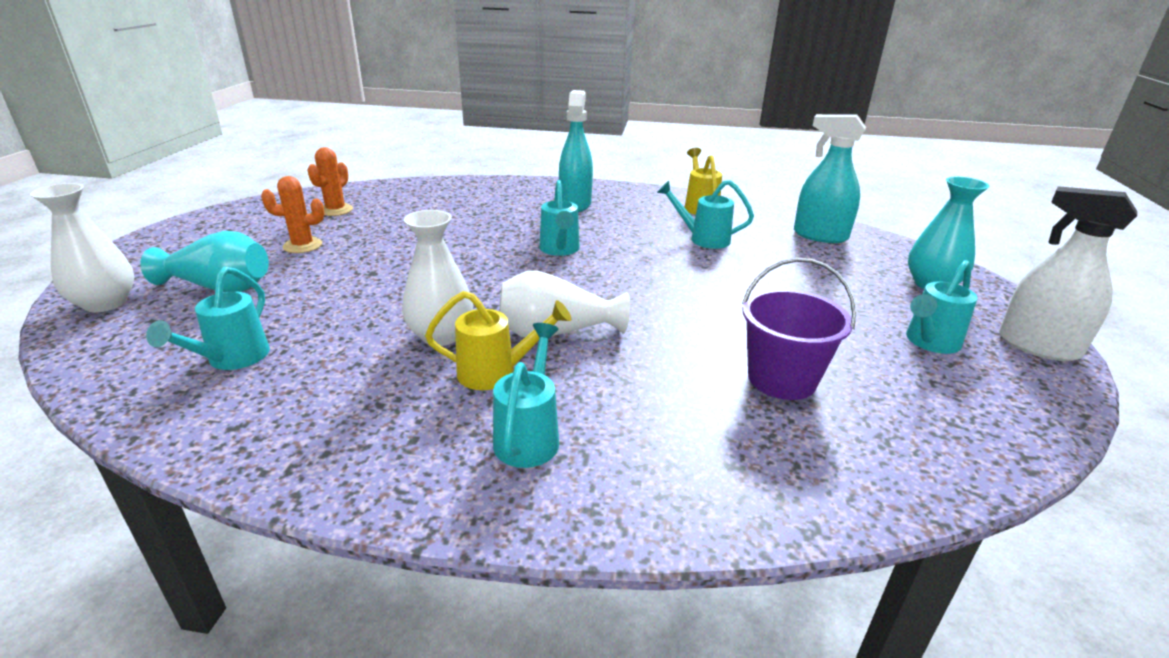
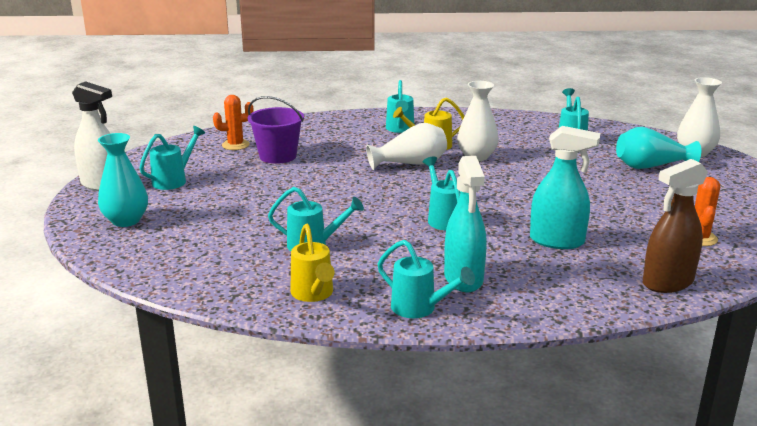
camera: 170 degrees right, 5 degrees down
orange cactus [261,176,324,253] -> orange cactus moved to [213,95,253,150]
turquoise spray bottle [794,114,866,243] -> turquoise spray bottle moved to [530,126,600,249]
none -> turquoise watering can [377,240,475,318]
none -> brown spray bottle [643,159,708,293]

